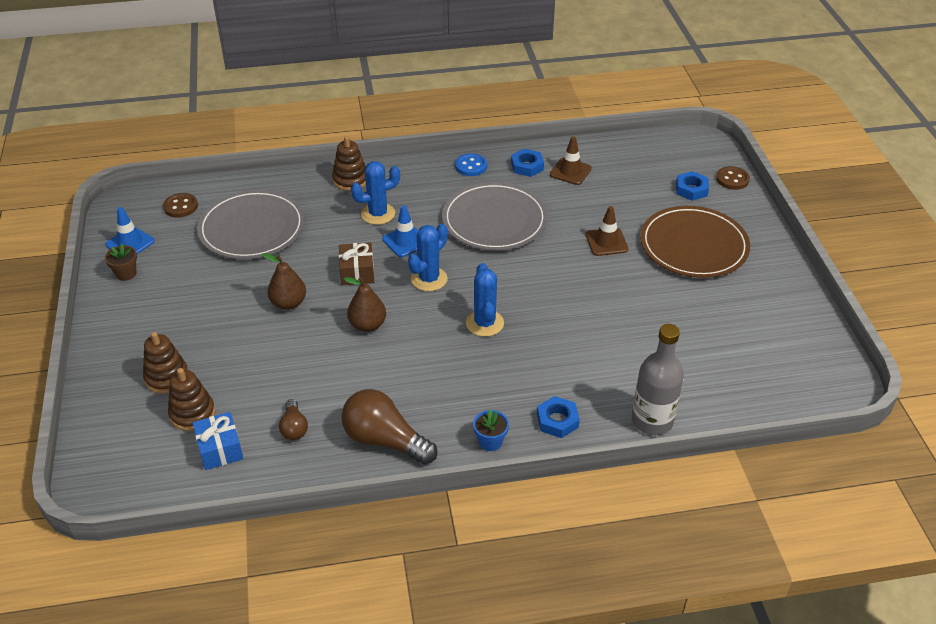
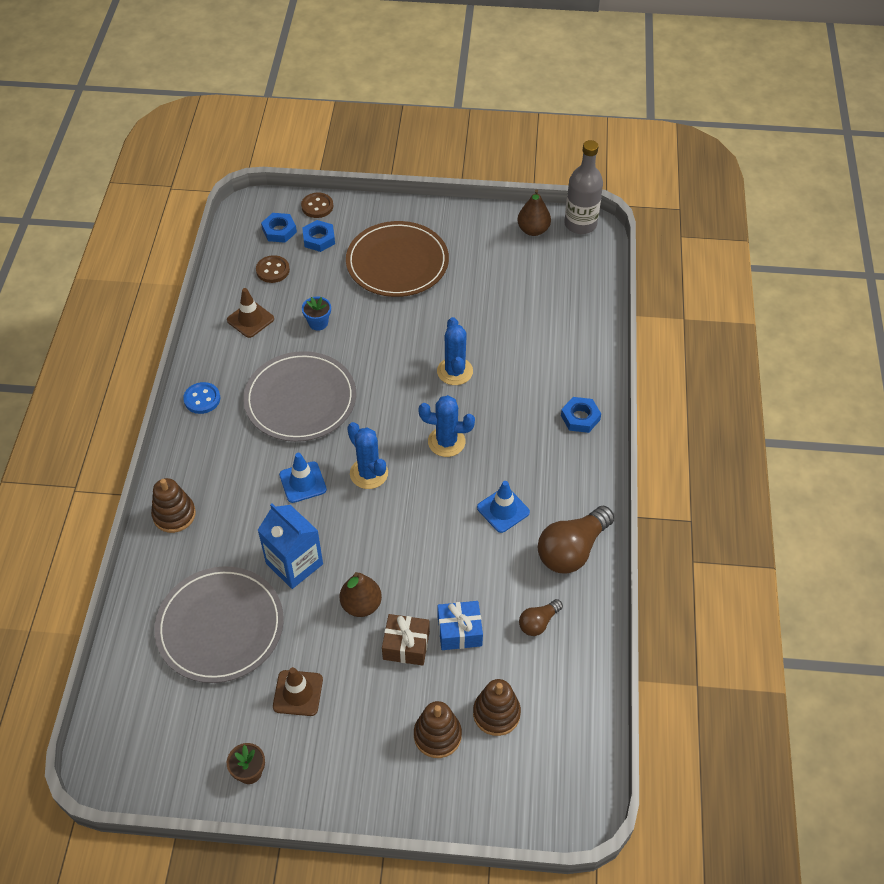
camera: 75 degrees left, 10 degrees up
blue traffic cone [105,207,155,254] -> blue traffic cone moved to [477,481,530,533]
brown button [163,193,198,218] -> brown button moved to [256,255,290,283]
blue gift [193,412,243,470] -> blue gift moved to [437,601,483,650]
brown light bulb [279,399,308,440] -> brown light bulb turned 135 degrees clockwise [519,599,563,636]
brown gift [339,242,374,285] -> brown gift moved to [382,614,430,665]
brown pear [344,277,386,332] -> brown pear moved to [517,189,551,236]
blue cactus [351,161,400,225] -> blue cactus moved to [437,317,473,385]
blue flower pot [473,409,509,451] -> blue flower pot moved to [302,296,331,331]
blue nut [511,149,544,177] -> blue nut moved to [261,213,297,243]
brown traffic cone [586,206,628,256] -> brown traffic cone moved to [273,667,323,716]
grey bottle [632,324,684,435] -> grey bottle moved to [564,140,603,234]
none -> blue carton [258,503,323,589]

